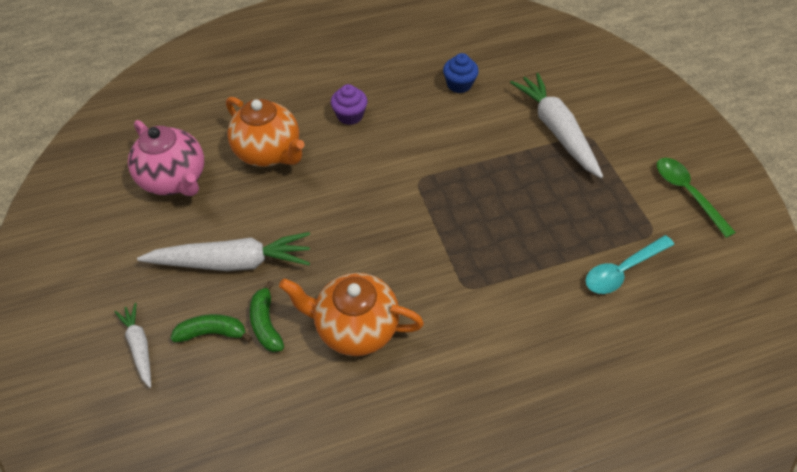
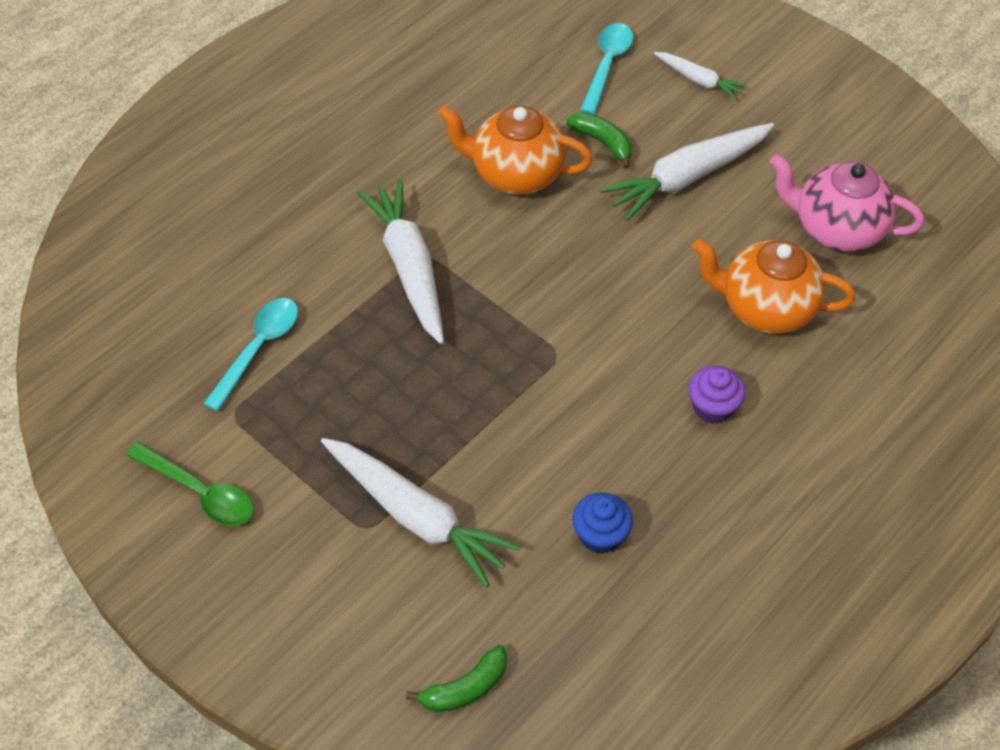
camera: 150 degrees right, 0 degrees up
green banana [170,314,252,342] -> green banana moved to [406,645,507,712]
orange teapot [279,273,424,356] -> orange teapot turned 150 degrees counterclockwise [438,105,593,195]
none -> white carrot [357,179,444,344]
none -> turquoise spoon [580,23,633,115]

